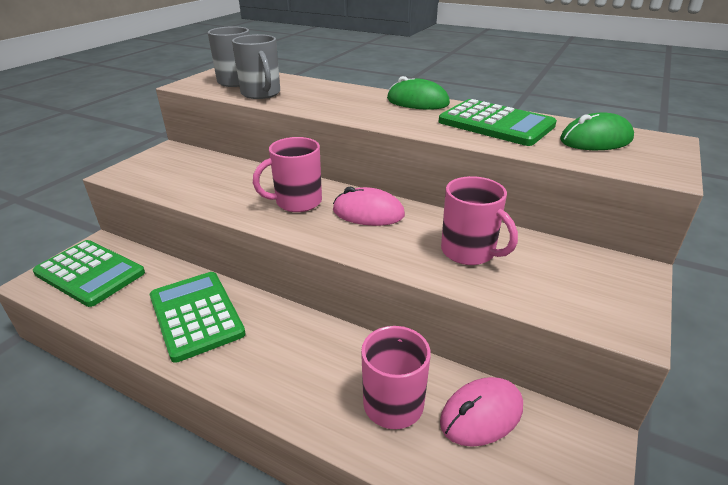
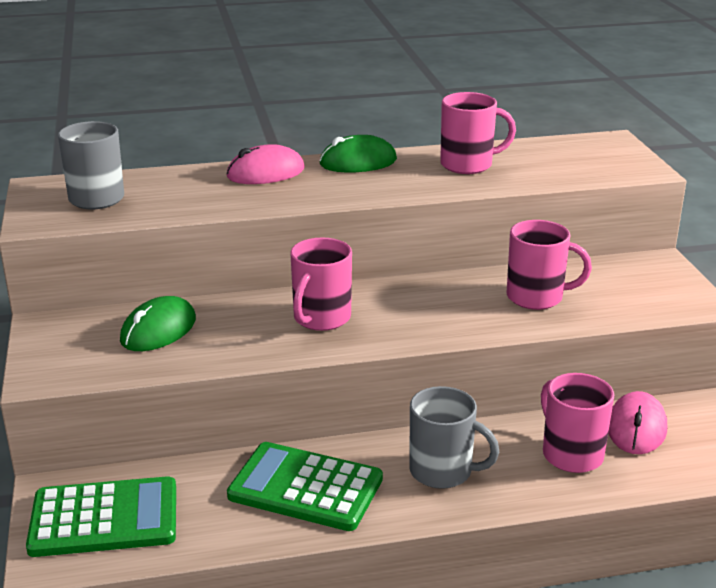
camera: 40 degrees left, 5 degrees down
grey mug [232,34,280,99] -> grey mug moved to [409,386,499,489]
pink mouse [333,187,405,226] -> pink mouse moved to [226,144,305,184]
green calculator [439,99,557,146] -> pink mug [440,92,516,174]
green mouse [560,112,634,150] -> green mouse moved to [120,296,196,351]

